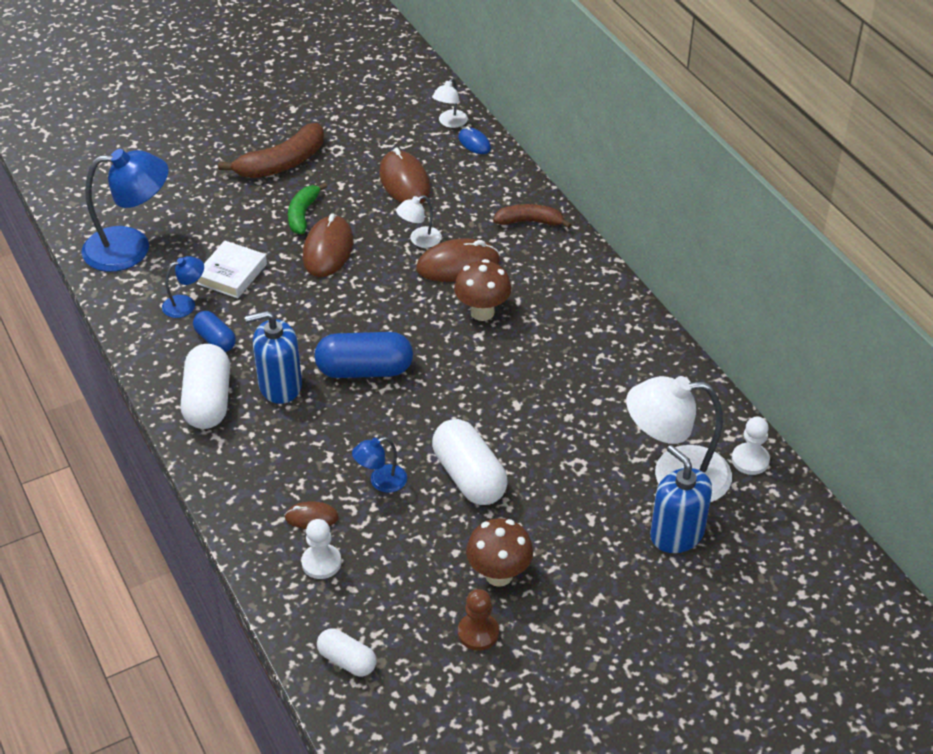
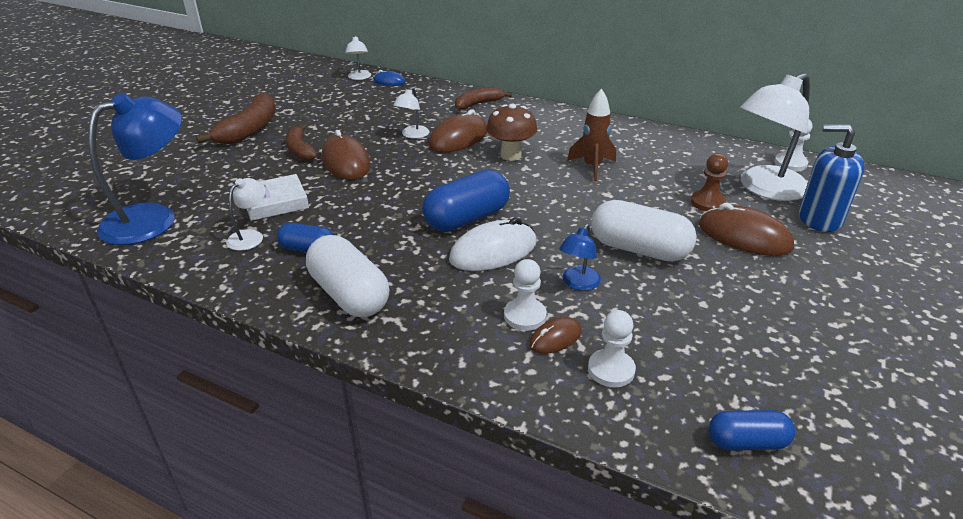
camera: 35 degrees left, 10 degrees down
blue lamp [162,256,204,318] -> white lamp [226,178,266,251]
white book [196,240,267,298] -> white book turned 75 degrees clockwise [247,174,309,221]
blue soap dispenser [245,310,302,404] -> none
green banana [288,183,327,234] -> brown banana [286,124,318,161]
white capsule [317,629,377,676] -> blue capsule [709,410,795,451]
brown mouse [379,148,431,204] -> brown mouse moved to [699,203,794,256]
brown pawn [458,589,499,650] -> brown pawn moved to [691,153,728,211]
brown mushroom [466,518,533,587] -> none
none -> white mouse [449,217,537,271]
none -> white pawn [504,259,547,331]
none -> brown rocket [567,89,616,182]

